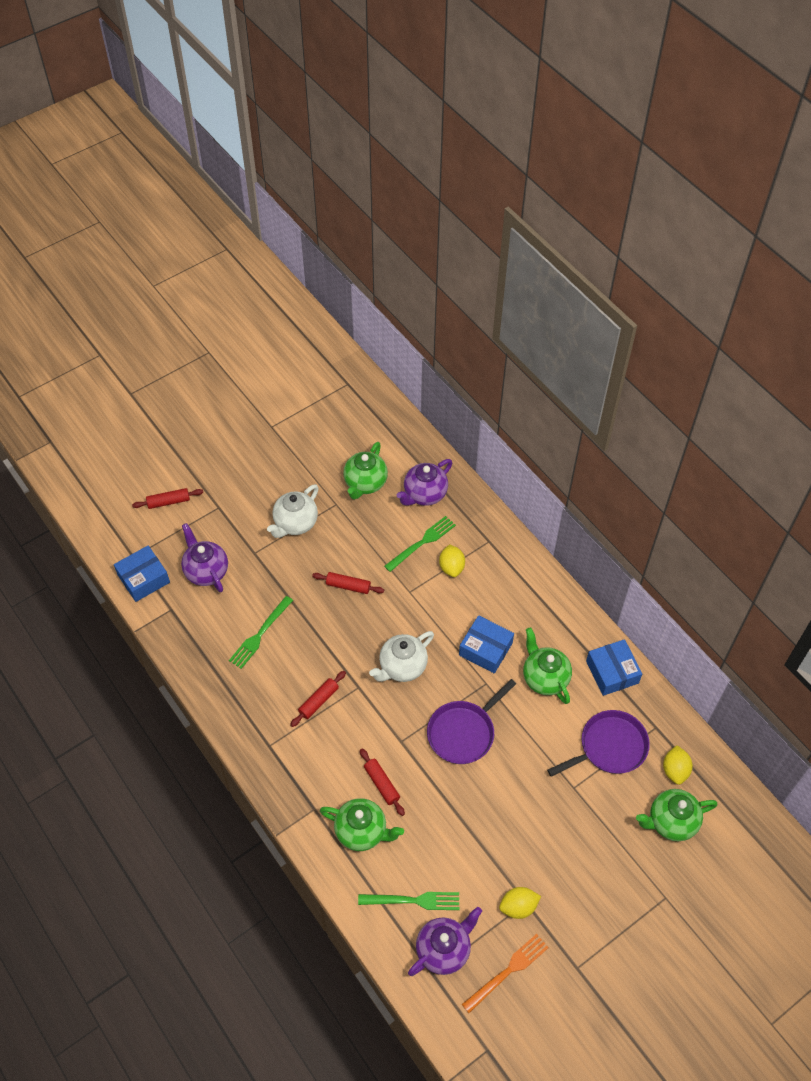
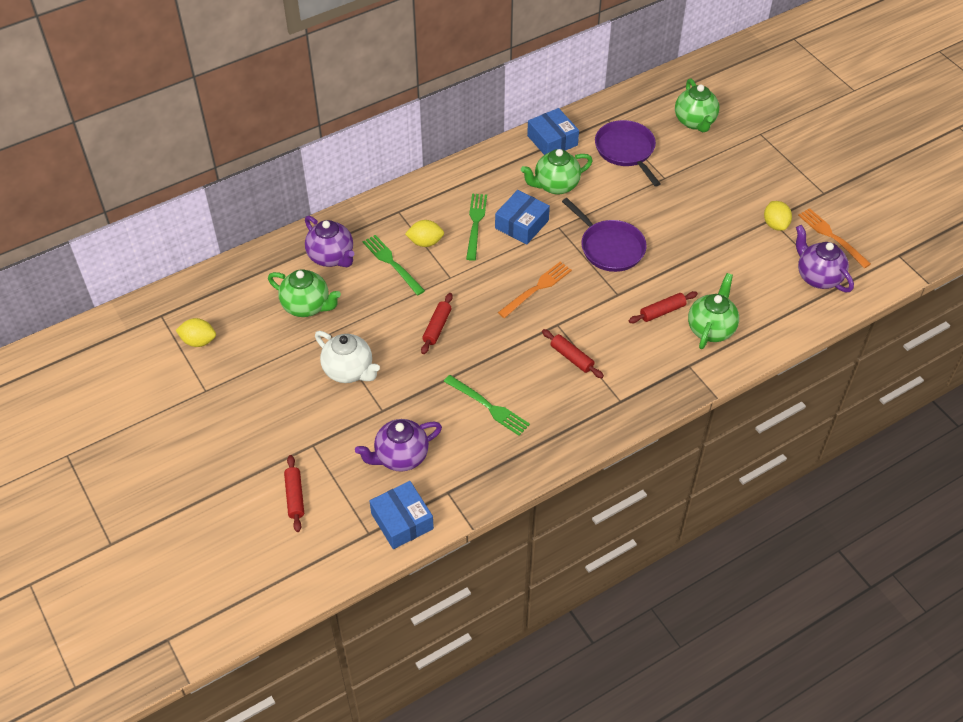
camera: 85 degrees left, 5 degrees down
green fork [358,892,459,910] -> green fork moved to [466,194,487,261]
white teapot [369,631,434,682] -> orange fork [498,261,572,318]
blue box [586,639,642,696] -> blue box turned 75 degrees clockwise [527,108,579,155]
yellow lemon [663,745,693,785] -> yellow lemon moved to [176,318,216,347]

